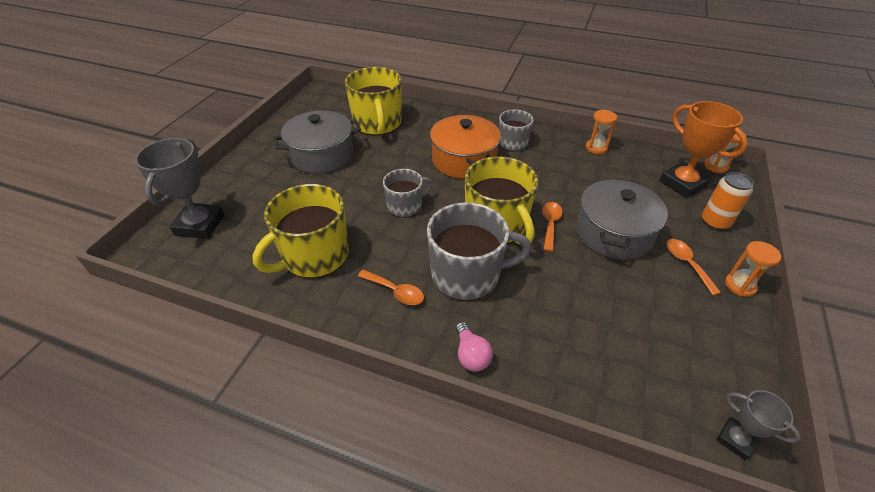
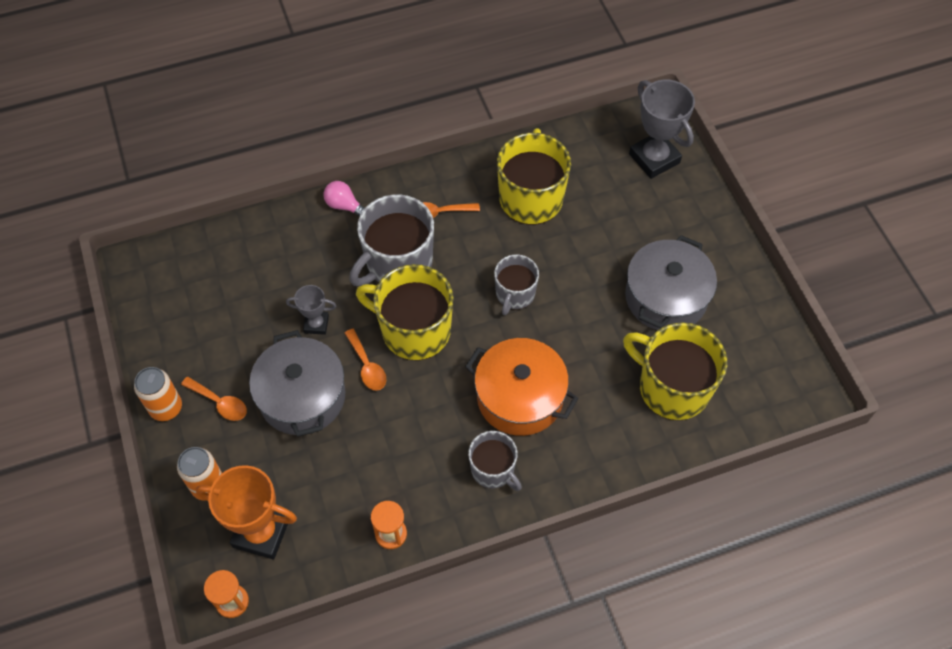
camera: 140 degrees right, 15 degrees up
grey trophy [717,390,801,460] -> grey trophy moved to [286,285,336,335]
orange hourglass [725,241,781,297] -> orange can [134,367,182,421]

